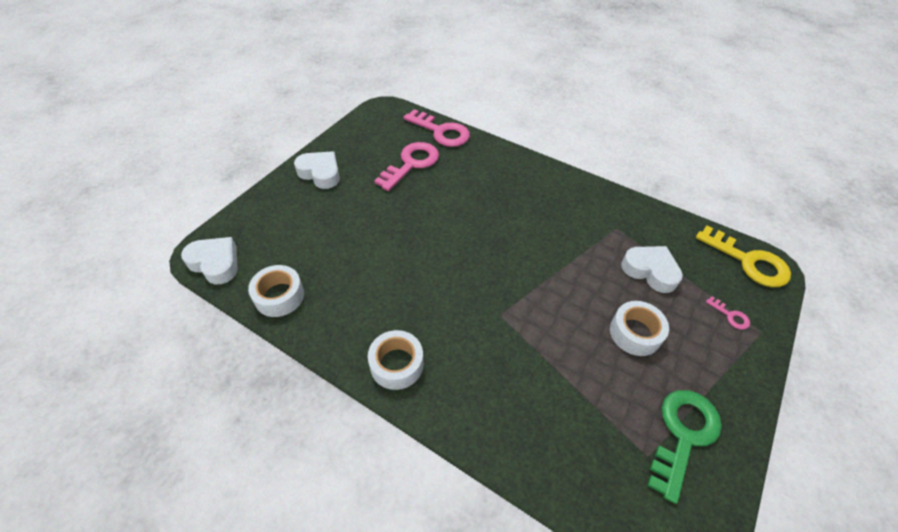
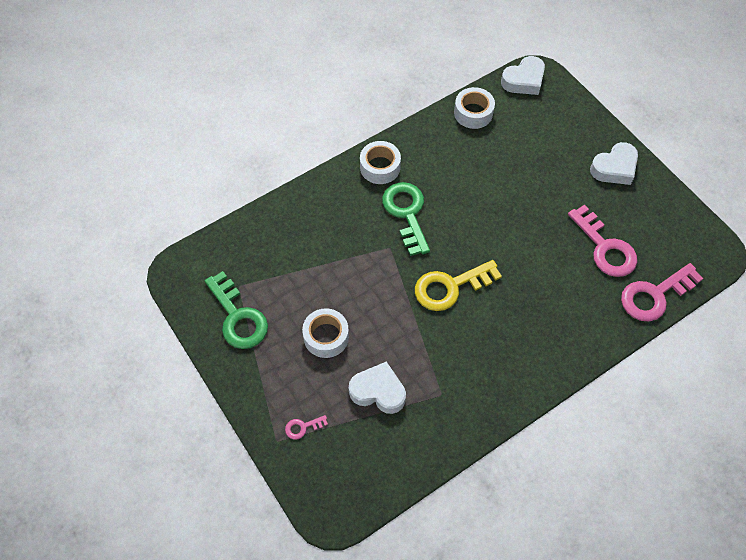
camera: 115 degrees right, 10 degrees up
white heart [621,246,683,293] -> white heart turned 135 degrees counterclockwise [349,361,406,414]
yellow key [696,226,791,287] -> yellow key moved to [415,260,502,311]
none -> green key [382,182,430,256]

